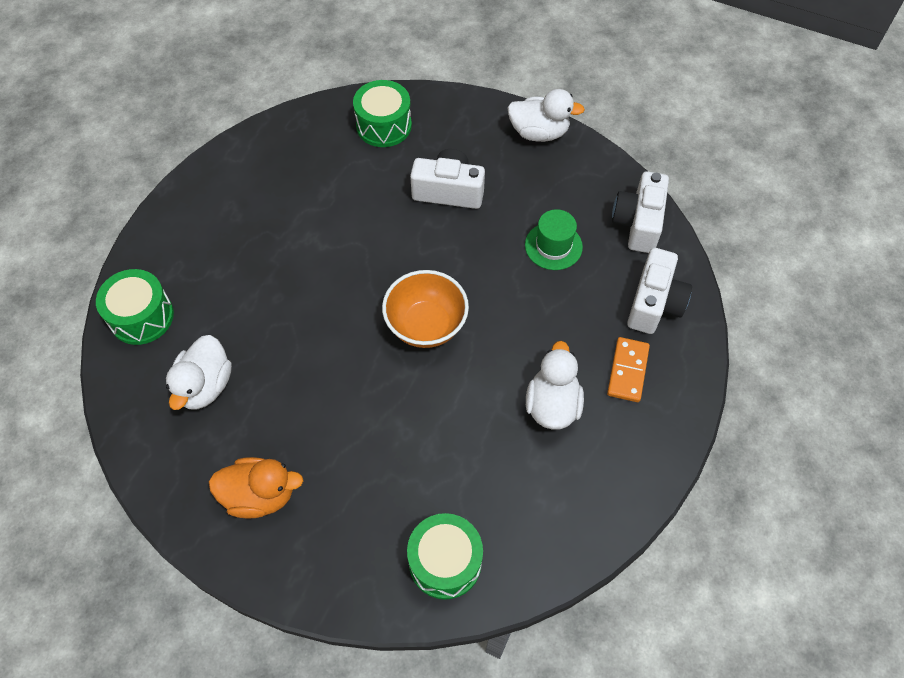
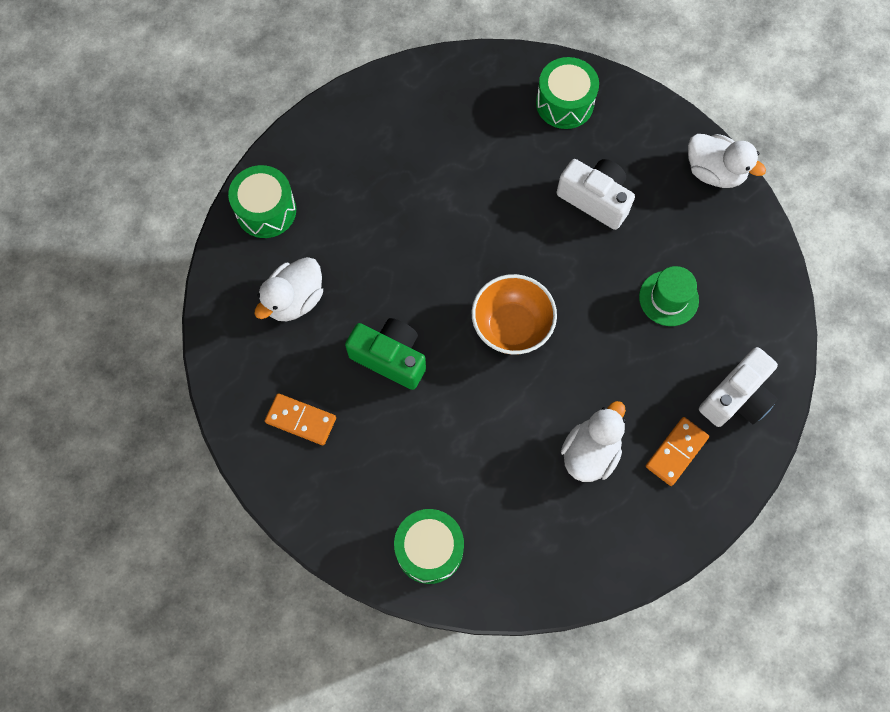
camera: 25 degrees right, 10 degrees up
orange duck [209,457,303,519] -> orange domino [265,393,336,445]
white camera [612,171,669,253] -> none
none -> green camera [345,318,426,390]

